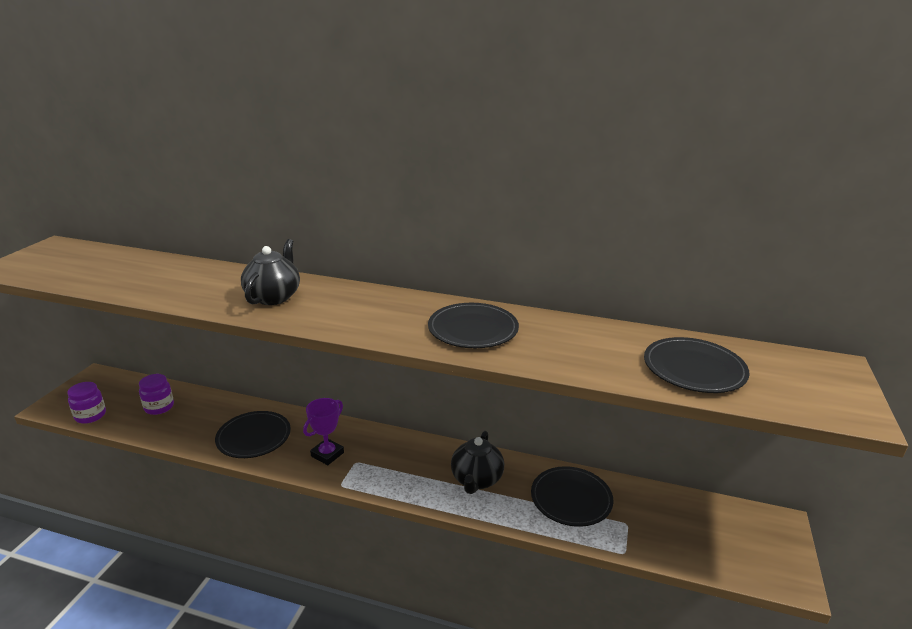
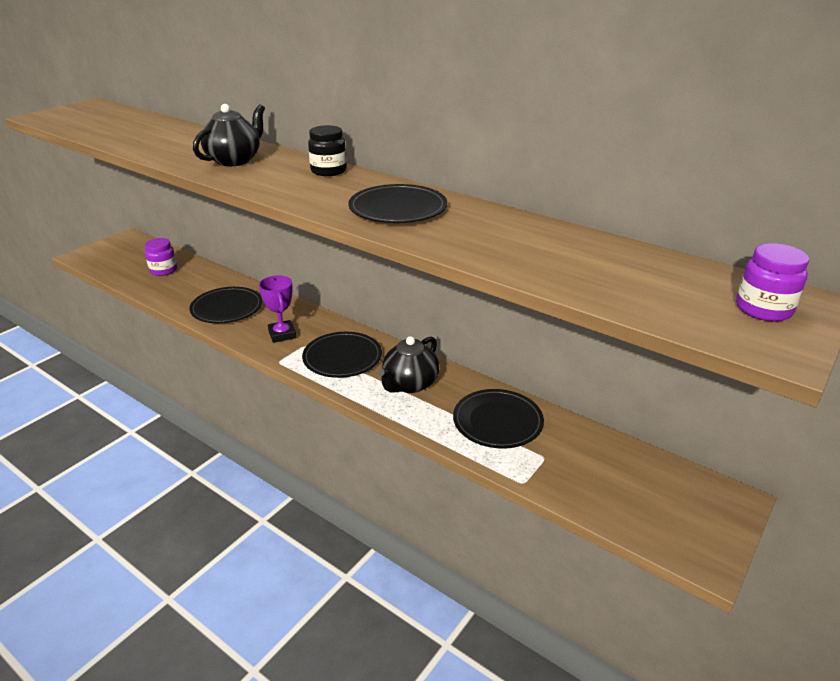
camera: 20 degrees right, 5 degrees up
purple jar [67,382,106,424] -> purple jar moved to [736,243,809,321]
purple trophy [303,398,344,465] -> purple trophy turned 75 degrees counterclockwise [259,275,296,343]
black plate [644,337,750,393] -> black plate moved to [302,332,382,378]
none -> black jar [308,125,347,176]

